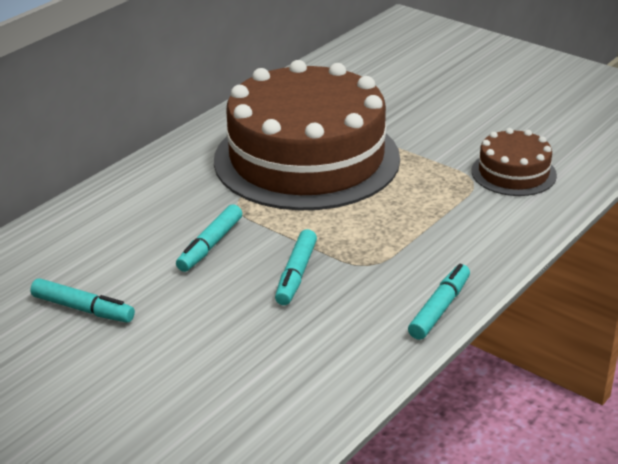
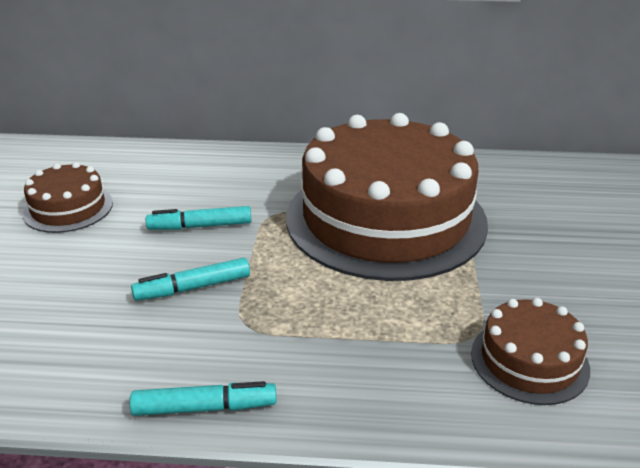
camera: 55 degrees right, 0 degrees up
turquoise marker [30,278,135,323] -> brown cake [23,162,113,233]

